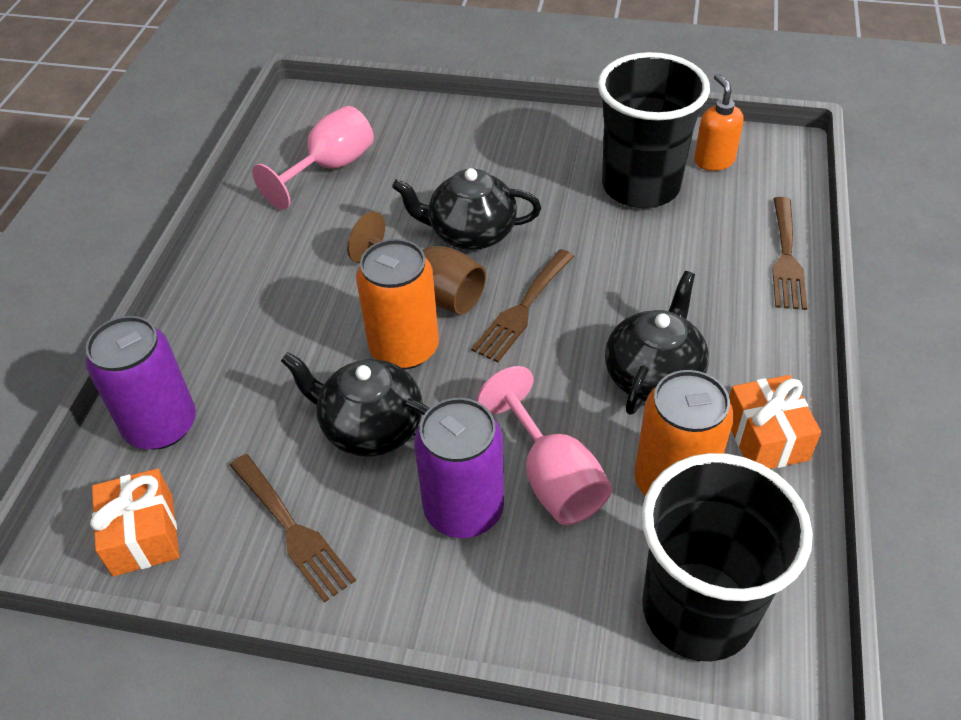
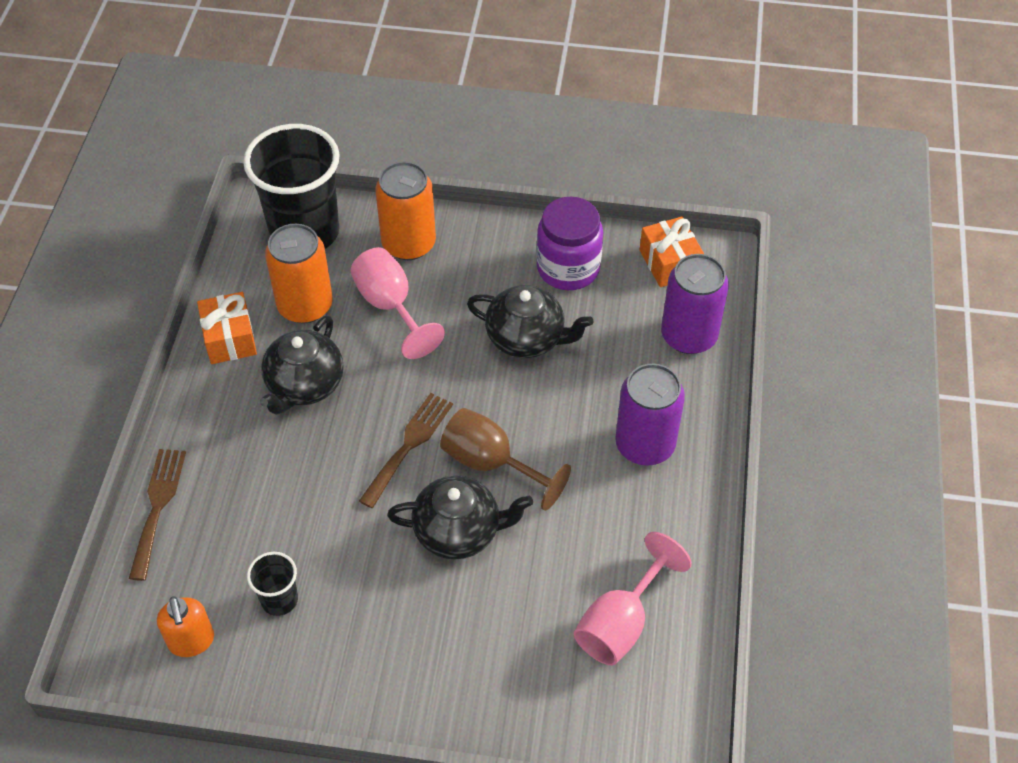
camera: 175 degrees right, 5 degrees up
brown fork [229,454,356,603] -> purple jar [536,197,603,290]
orange can [356,239,439,369] -> orange can moved to [375,161,436,260]
purple can [414,398,504,538] -> purple can moved to [615,364,685,466]
black cup [598,52,710,208] -> black cup [247,552,298,616], size x0.45

